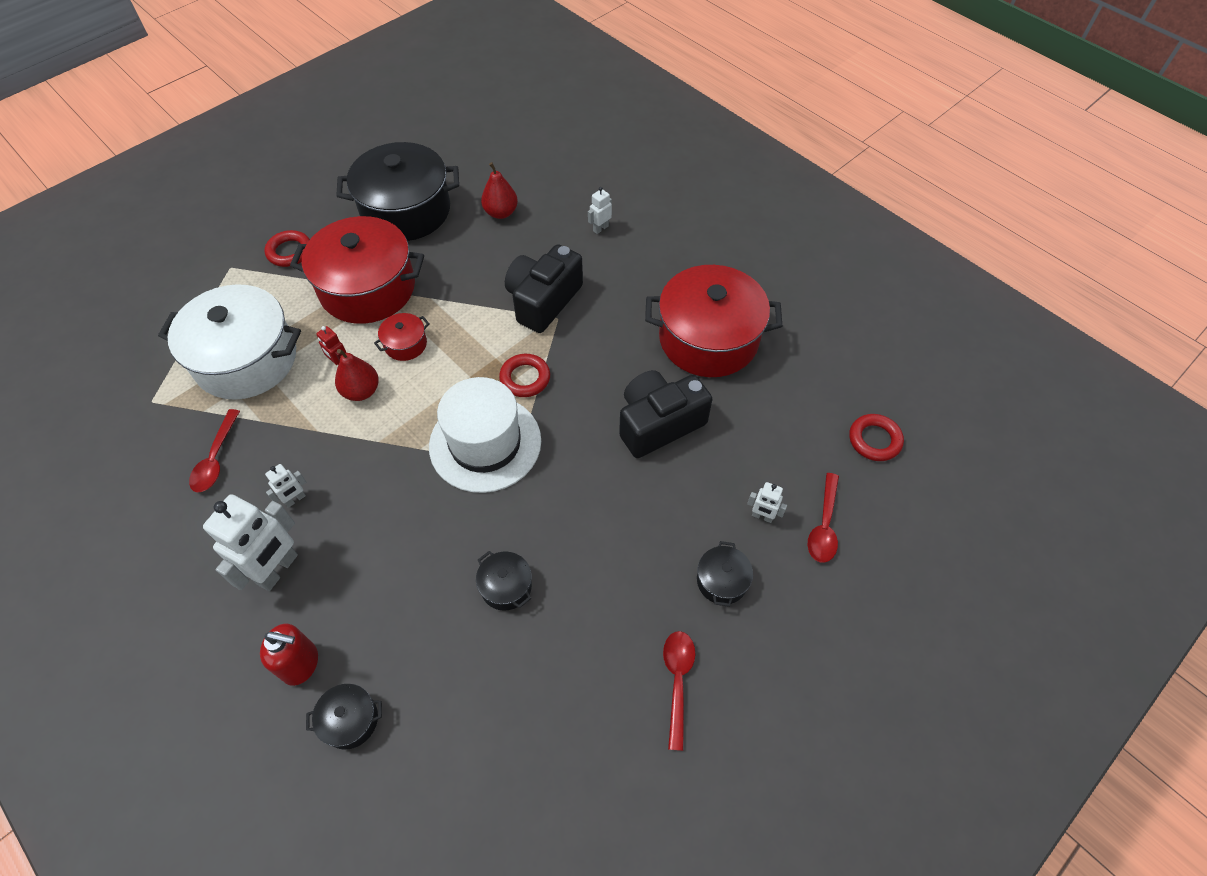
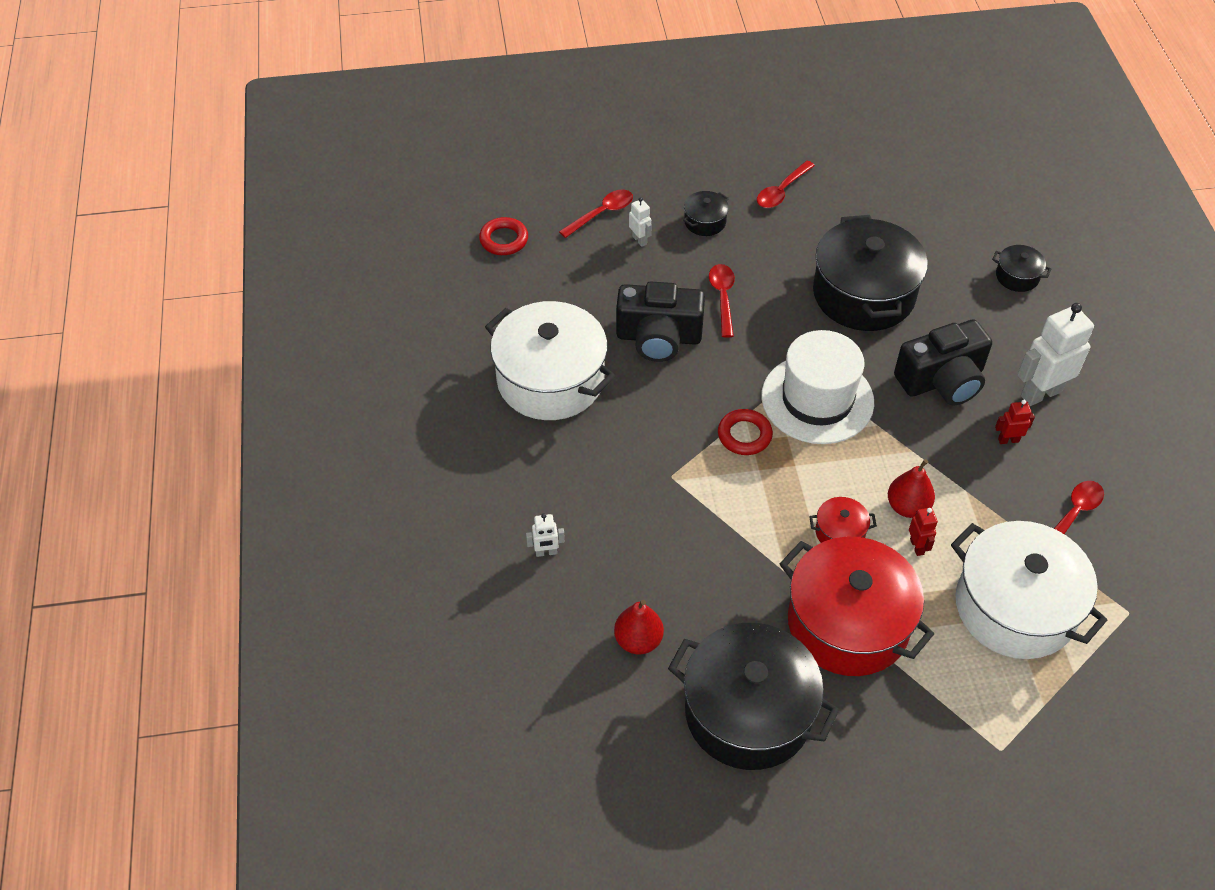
camera: 145 degrees left, 5 degrees down
red soap dispenser [260,624,318,686] -> none
red ring [265,230,310,267] -> none
white robot [265,464,306,508] -> red robot [995,400,1035,444]
black pot [476,551,532,611] -> black pot [813,215,928,331], size x2.34
black camera [505,244,583,333] -> black camera moved to [894,319,992,405]
red pot [645,265,782,377] -> white pot [485,301,615,420]
none -> red spoon [709,264,735,338]

